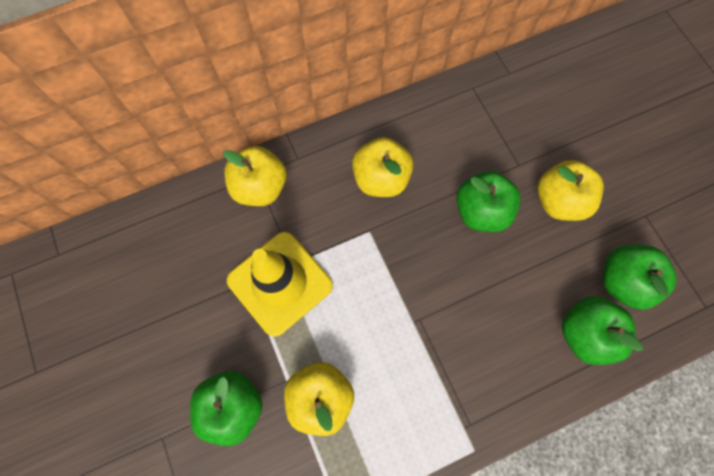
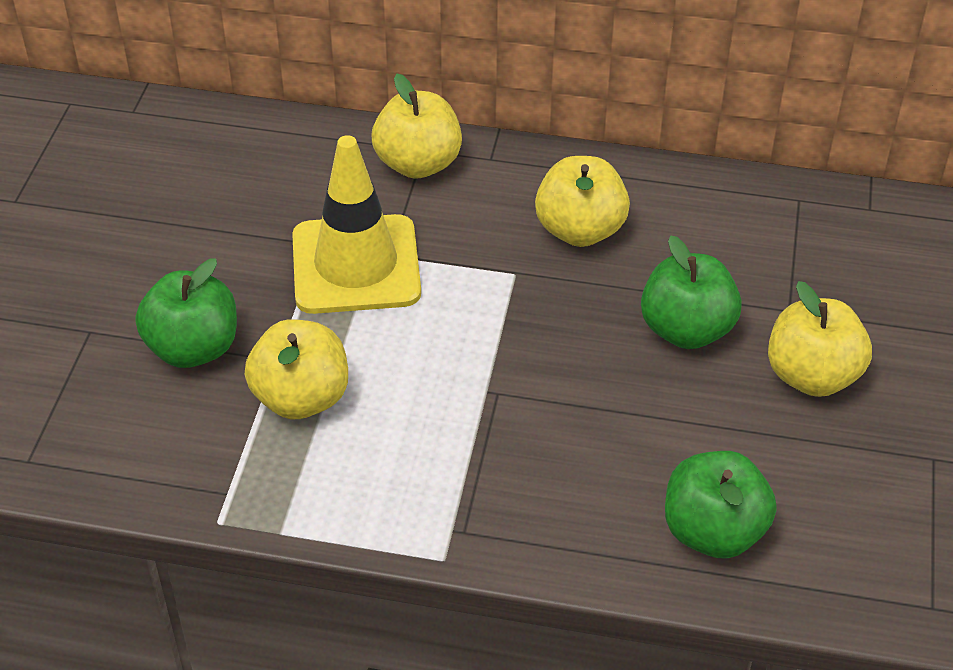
camera: 35 degrees right, 25 degrees down
green apple [603,245,677,310] -> none

